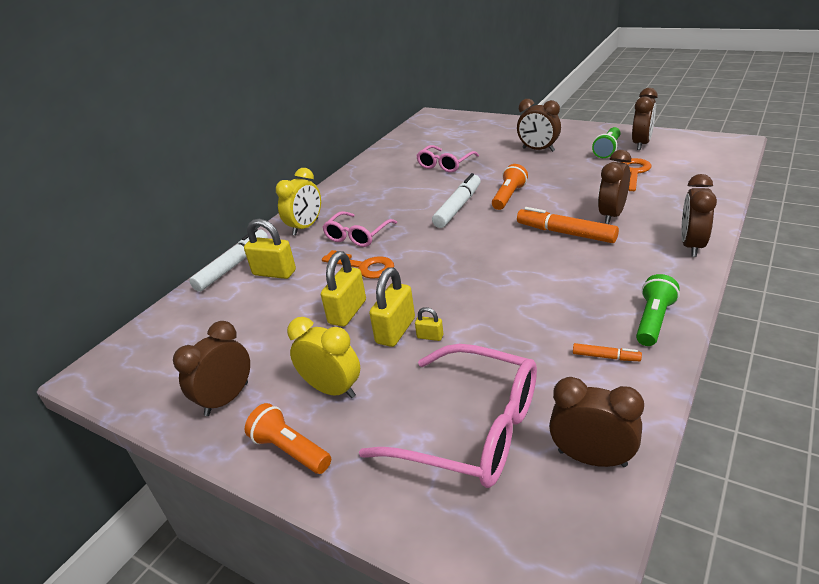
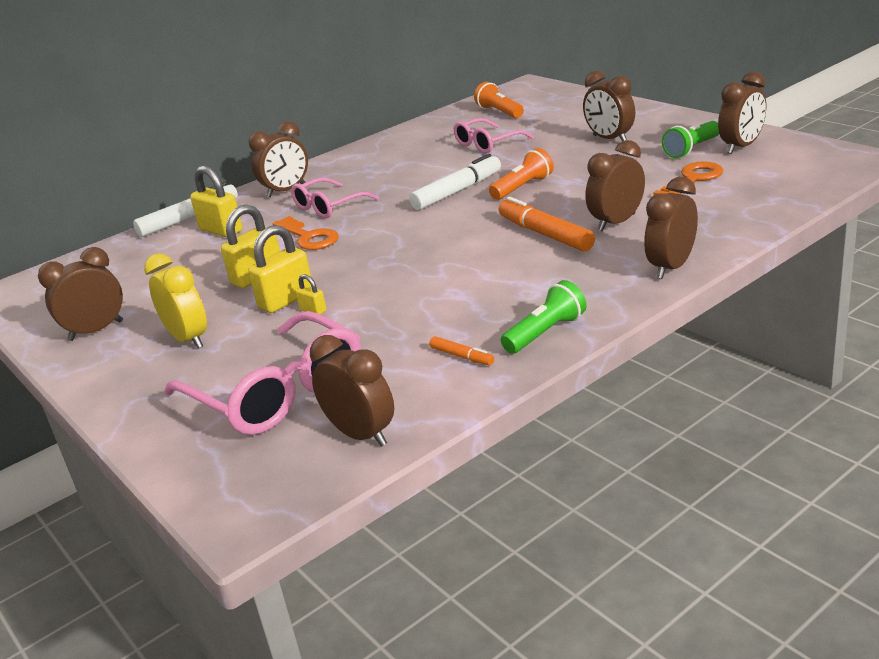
camera: 20 degrees right, 5 degrees down
orange flashlight [245,403,331,474] -> orange flashlight moved to [474,82,524,118]
yellow clock [276,168,321,235] -> brown clock [249,121,308,198]

